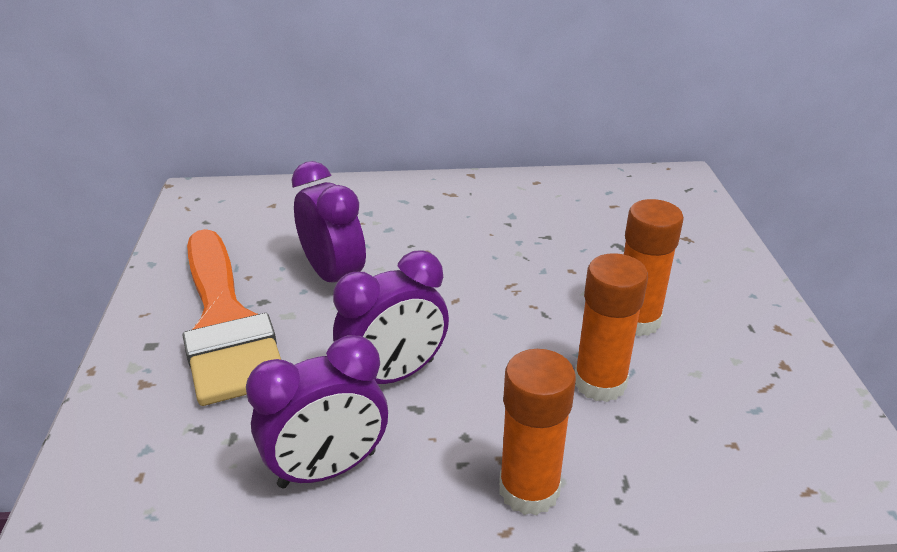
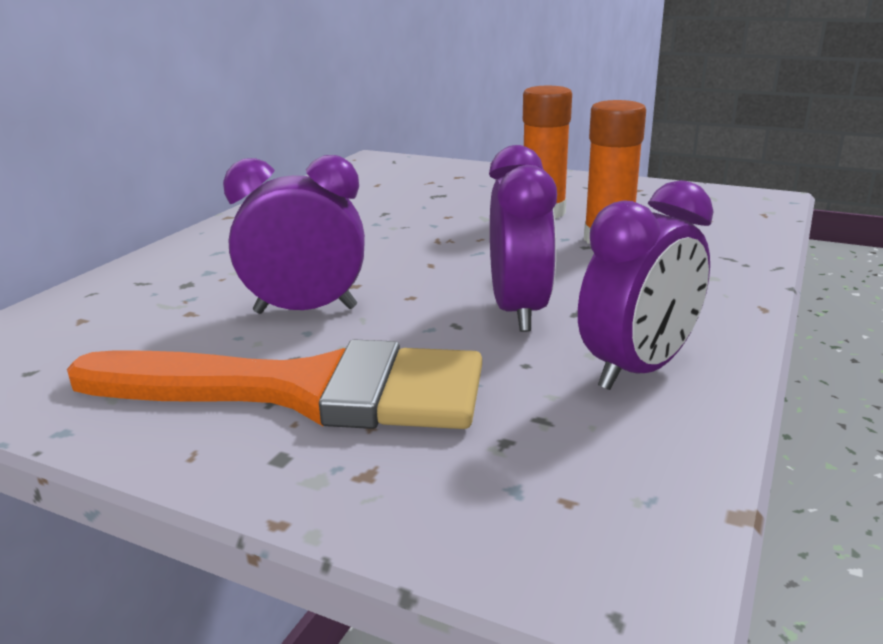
camera: 60 degrees left, 10 degrees down
purple clock [246,335,388,489] -> purple clock turned 45 degrees clockwise [578,180,714,390]
orange glue stick [499,349,576,516] -> none

